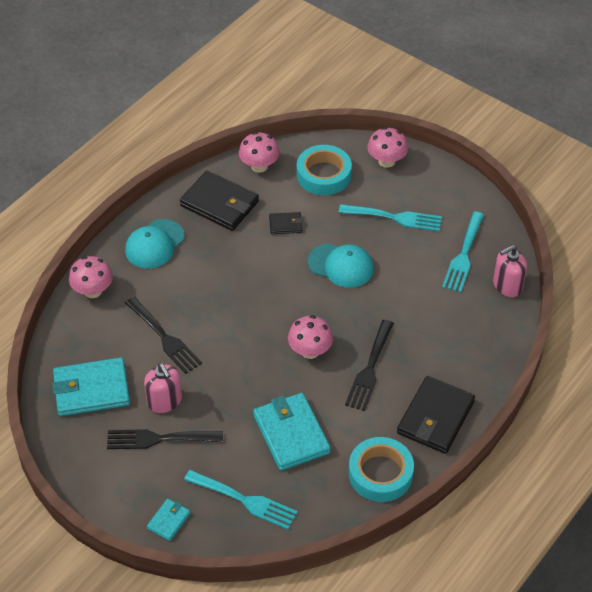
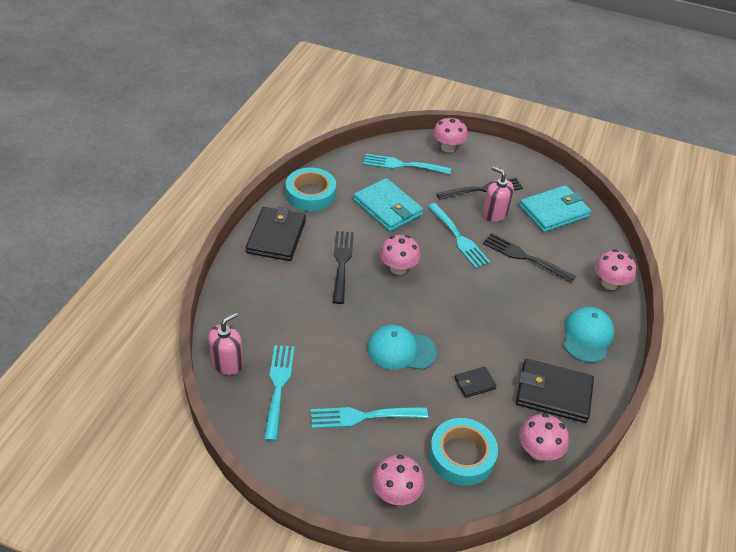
camera: 160 degrees right, 5 degrees down
turquoise wallet [147,499,190,541] -> pink mushroom [433,116,468,153]
none -> turquoise fork [427,203,490,269]

